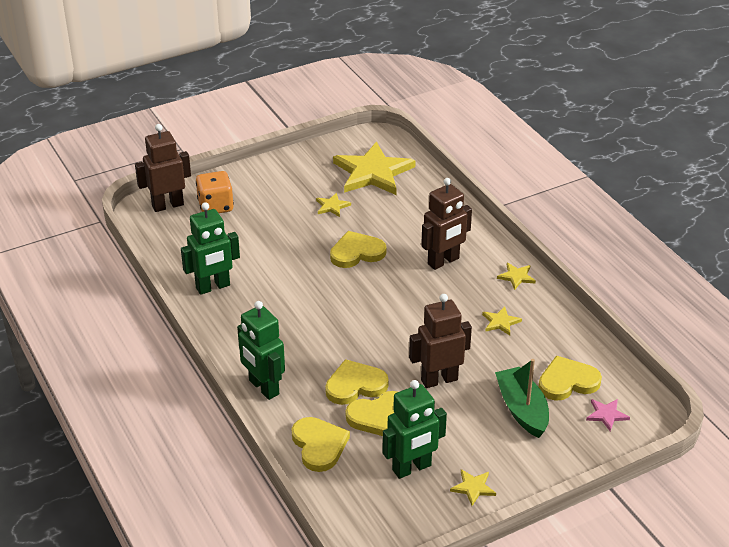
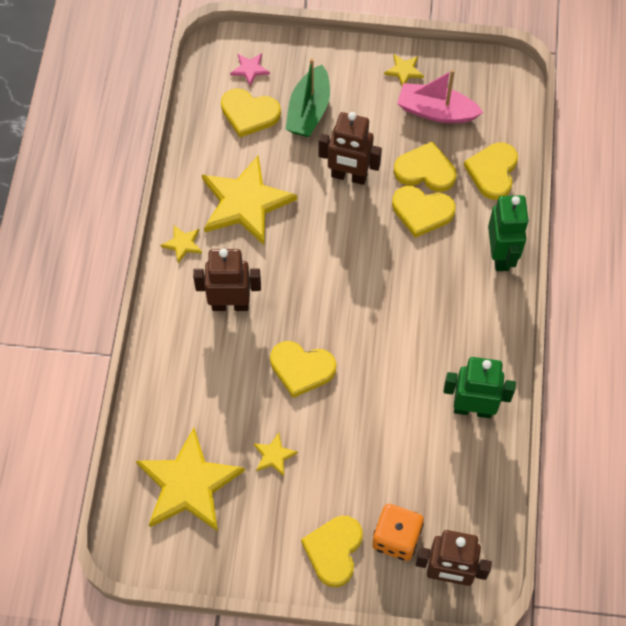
camera: 145 degrees left, 25 degrees up
green robot [383,380,447,479] -> pink boat [397,69,483,123]
yellow star [482,306,522,335] -> yellow star [202,155,297,245], size x2.37
none -> yellow heart [301,516,363,587]

